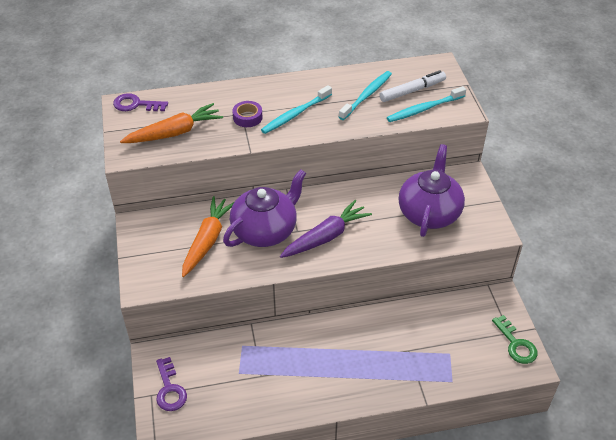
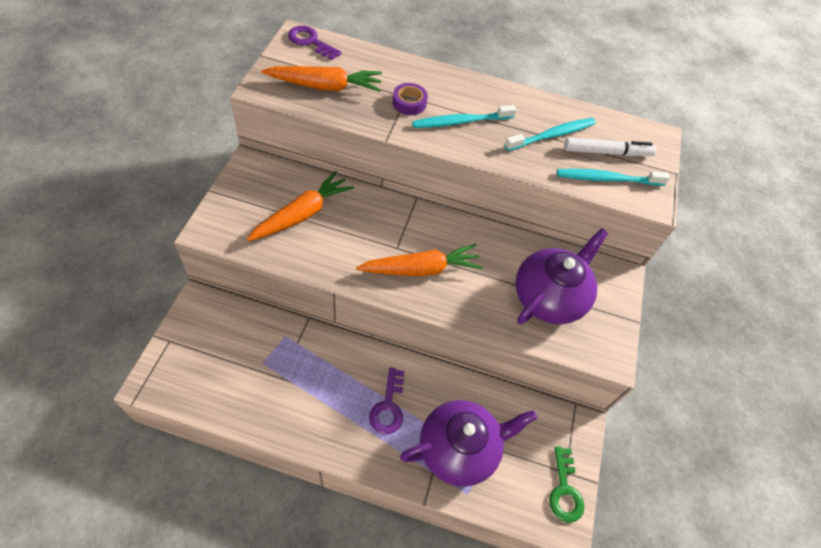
camera: 20 degrees right, 10 degrees up
purple key [156,357,187,411] -> purple key moved to [369,367,404,434]
purple teapot [223,169,306,247] -> purple teapot moved to [400,400,537,487]
purple carrot [280,200,372,258] -> orange carrot [356,244,483,276]

